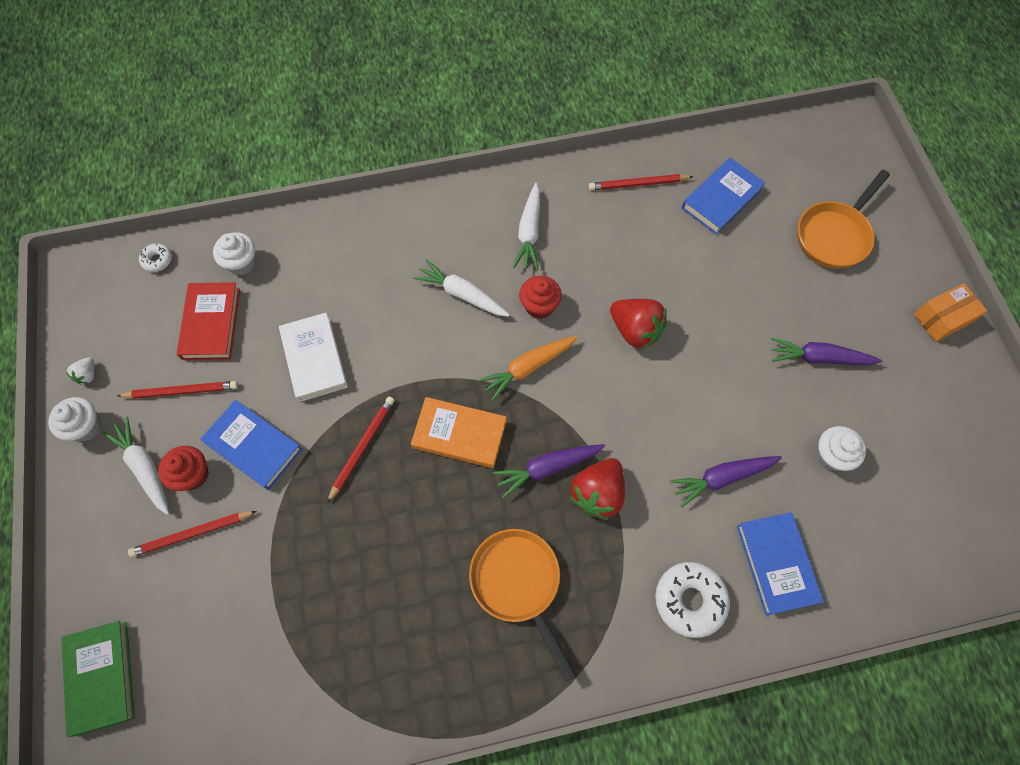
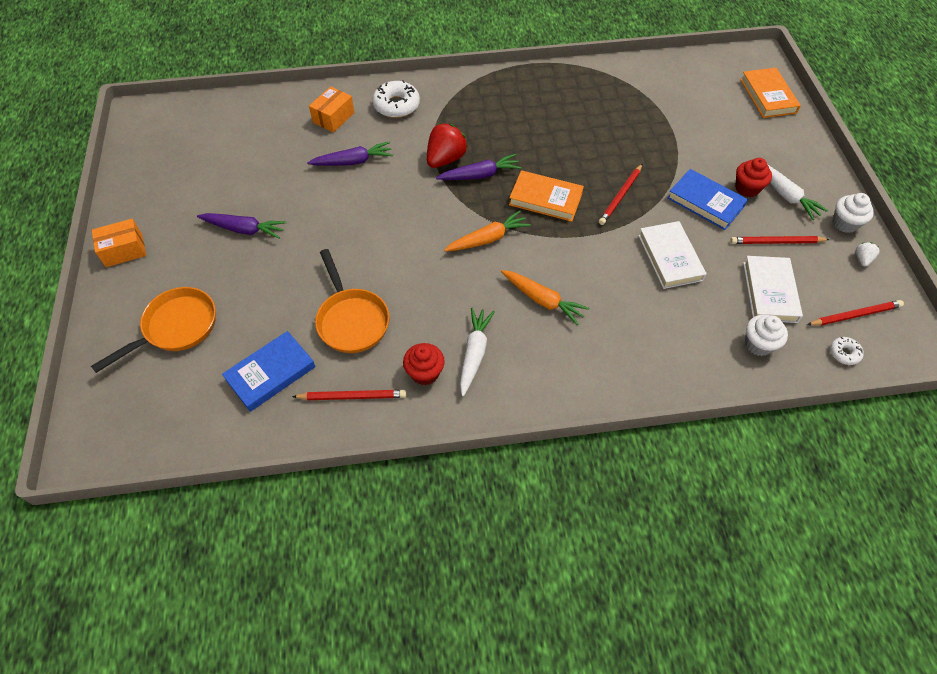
camera: 175 degrees left, 10 degrees down
green book [61,621,135,737] -> orange book [740,68,801,118]
red pencil [128,511,257,557] -> red pencil moved to [807,300,904,326]
red book [177,282,240,360] -> white book [743,256,803,323]
white carrot [413,259,510,317] -> orange carrot [501,270,589,325]
orange pan [469,529,577,682] -> orange pan moved to [315,249,389,353]
red cupcake [519,276,562,319] -> red cupcake moved to [403,343,445,385]
red strawberry [610,299,667,350] -> none
blue book [737,512,824,616] -> orange box [309,86,355,133]
white cupcake [816,426,866,471] -> none

